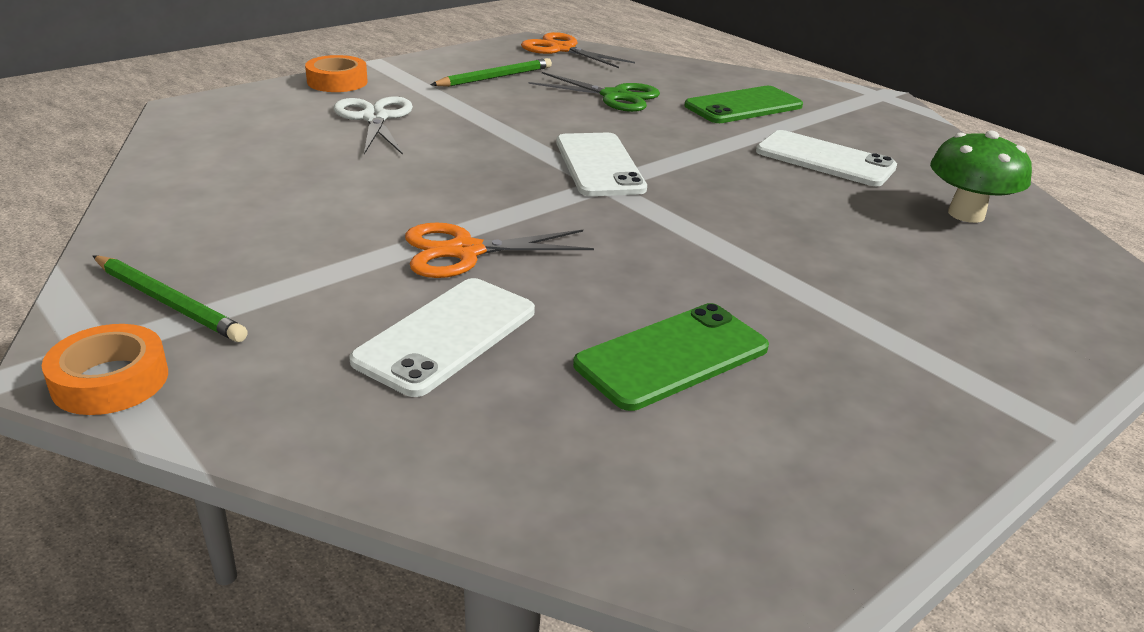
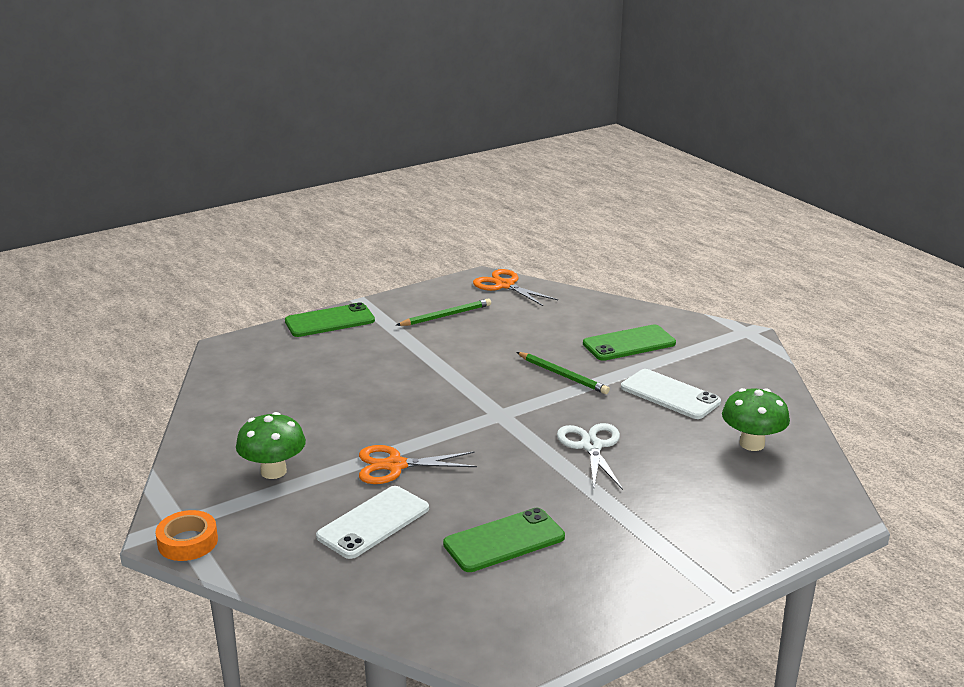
camera: 10 degrees right, 5 degrees down
green pencil [93,256,248,342] -> green pencil moved to [516,352,610,394]
orange tape [305,55,367,92] -> green phone [285,302,375,337]
white scissors [334,96,413,155] -> white scissors moved to [557,423,623,490]
green scissors [529,72,660,112] -> none
white phone [556,133,647,196] -> none
none -> green mushroom [236,412,306,479]

